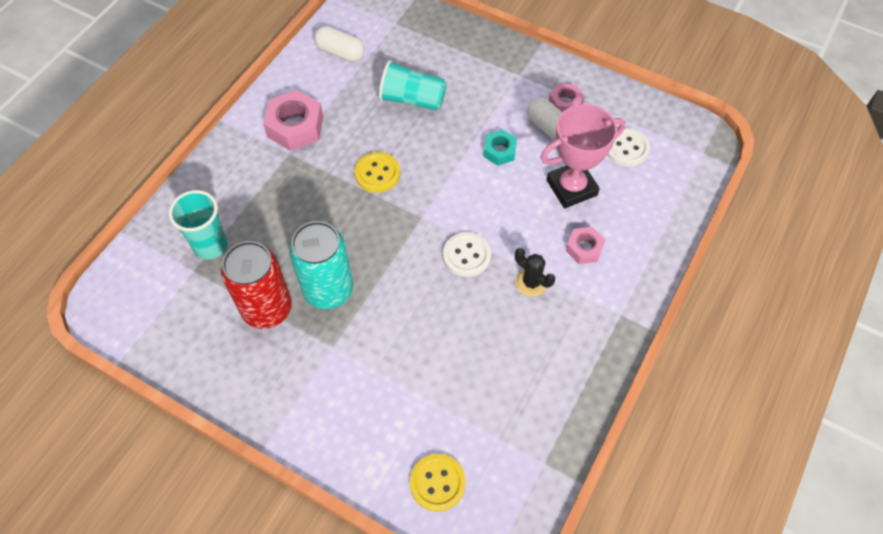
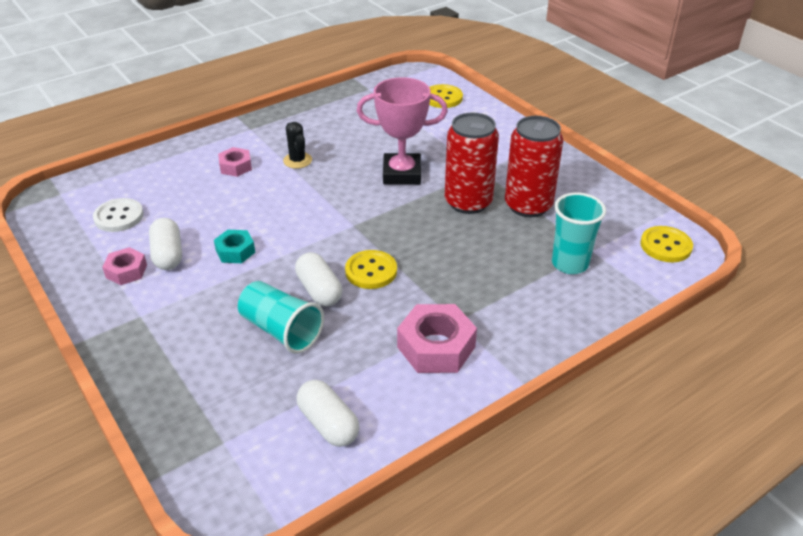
camera: 155 degrees left, 20 degrees down
turquoise can [289,221,353,309] -> red can [445,113,499,214]
white button [443,232,491,277] -> none
pink trophy [540,104,626,208] -> pink trophy moved to [357,77,448,185]
none -> white capsule [295,252,342,307]
none -> yellow button [640,226,693,262]

